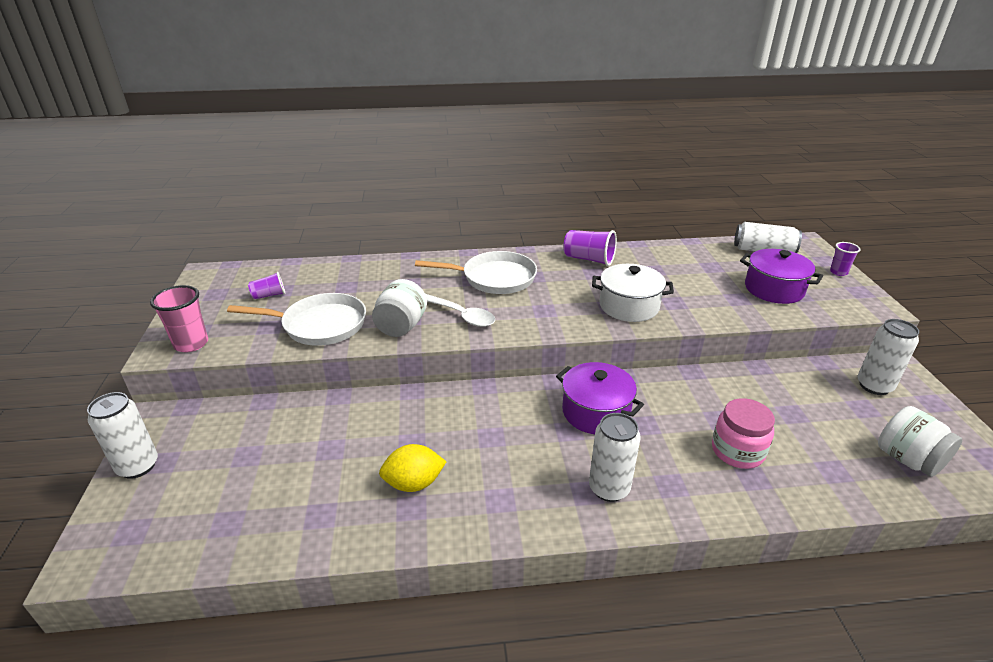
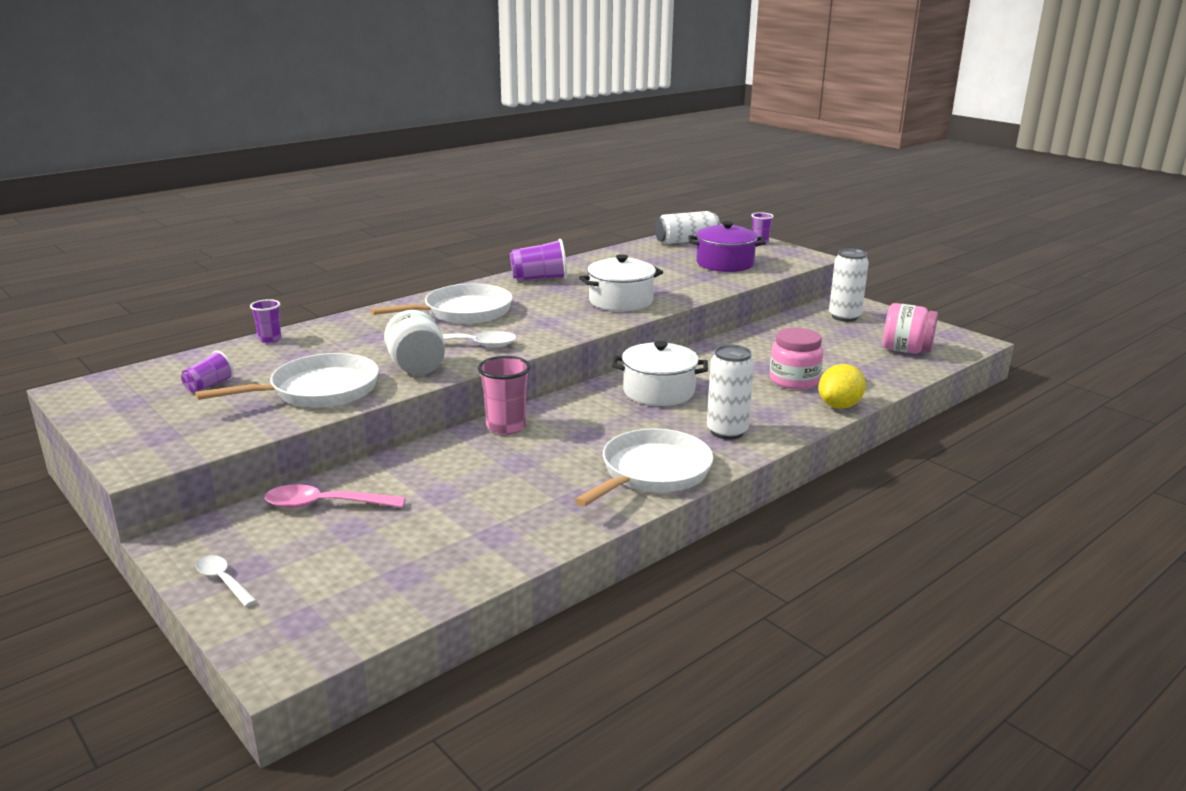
camera: 35 degrees left, 10 degrees down
white can [87,392,158,479] -> white spoon [196,555,257,607]
pink cup [150,285,208,352] -> pink cup moved to [478,356,531,435]
yellow lemon [379,444,447,492] -> yellow lemon moved to [818,364,866,409]
purple pot [556,362,644,434] -> white pot [612,341,708,406]
white jar [878,406,962,477] -> pink jar [883,303,938,353]
none -> purple cup [250,299,281,343]
none -> pink spoon [265,484,406,509]
none -> white pan [574,429,713,507]

